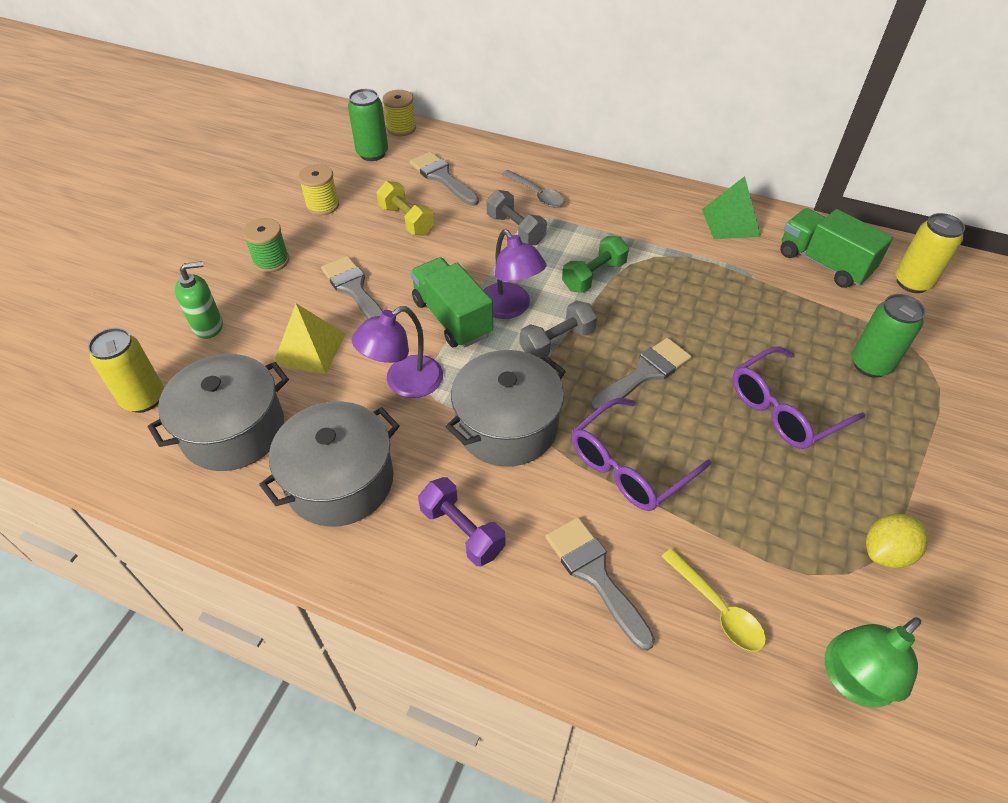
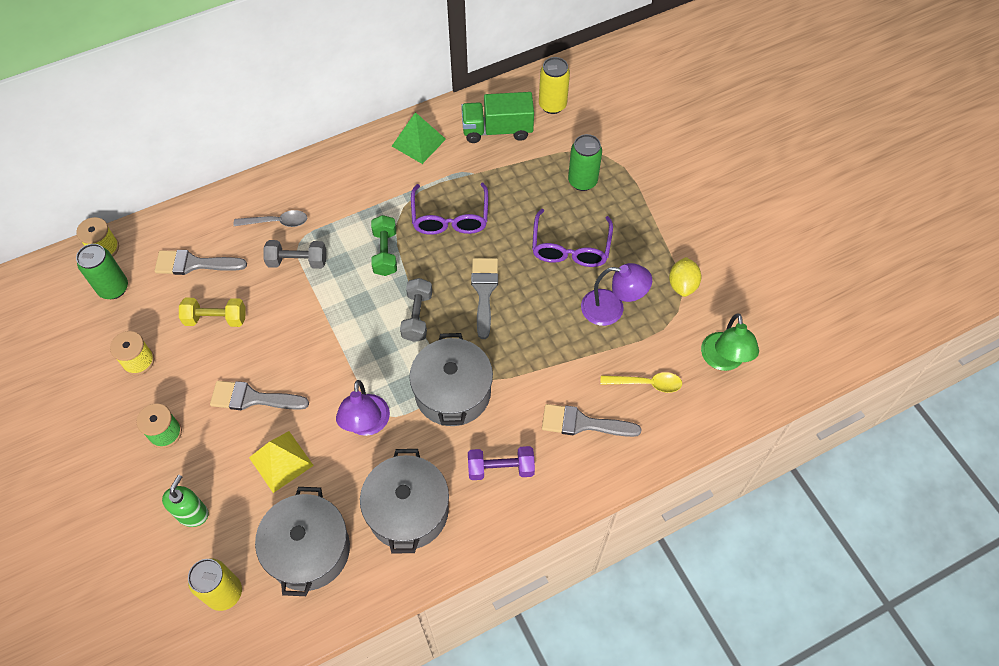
camera: 50 degrees left, 10 degrees up
green truck [410,257,493,347] -> none
purple lamp [484,229,546,319] -> purple lamp moved to [581,263,652,326]
purple glasses [572,398,711,511] -> purple glasses moved to [411,183,488,235]

